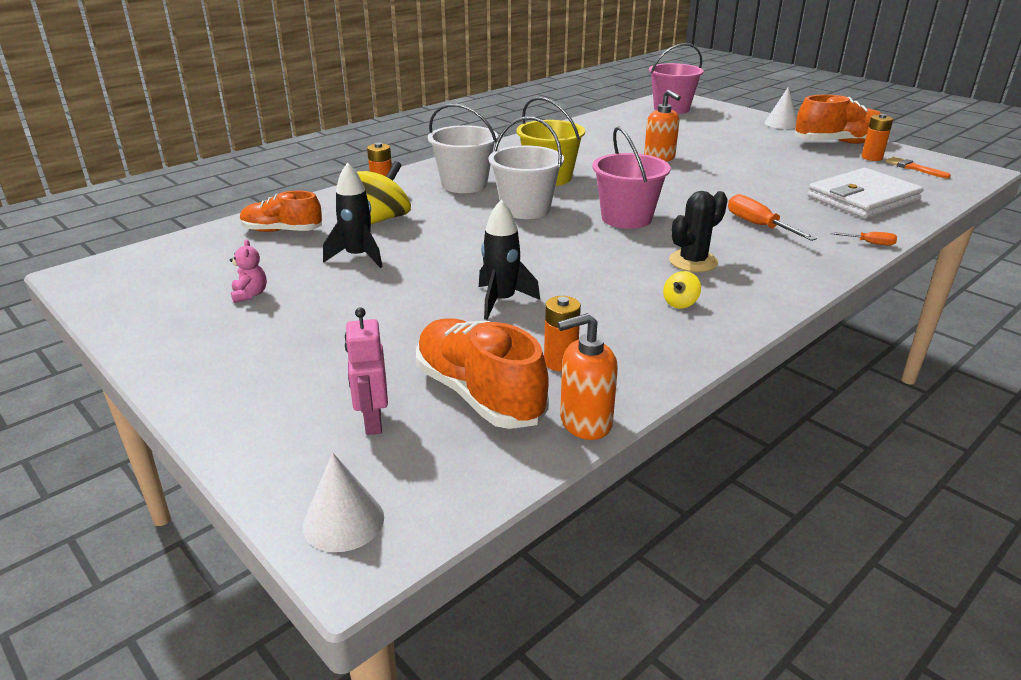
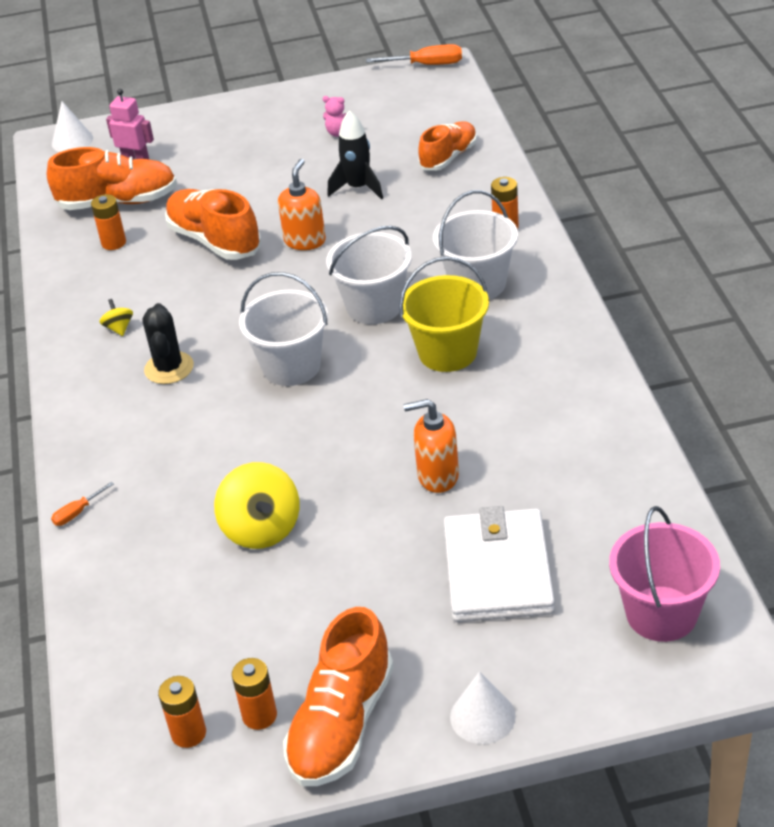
camera: 125 degrees right, 10 degrees up
yellow spinning top [357,161,411,224] -> yellow spinning top moved to [214,462,300,549]
black rocket [479,200,540,320] -> orange shoe [165,189,262,260]
orange soap dispenser [558,313,618,440] -> orange soap dispenser moved to [278,159,326,250]
pink bucket [592,126,671,229] -> white bucket [239,272,328,386]
orange screwdriver [728,194,817,241] -> orange screwdriver moved to [366,44,462,65]
white wallet [808,168,924,219] -> white wallet moved to [444,506,555,622]
orange brush [886,157,951,179] -> orange battery [158,676,206,748]

